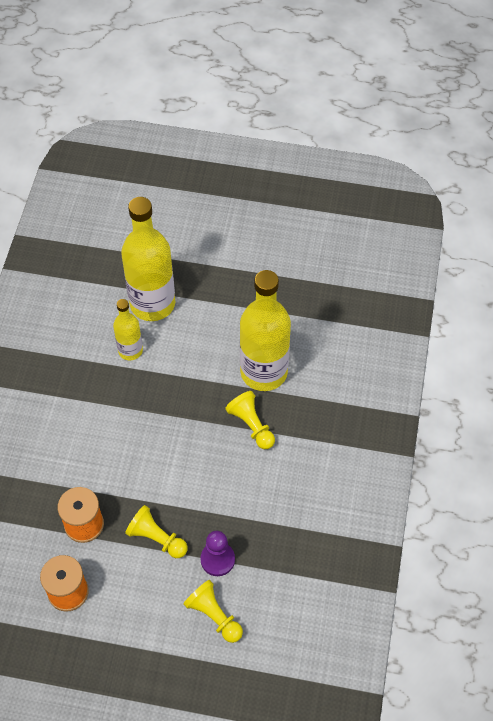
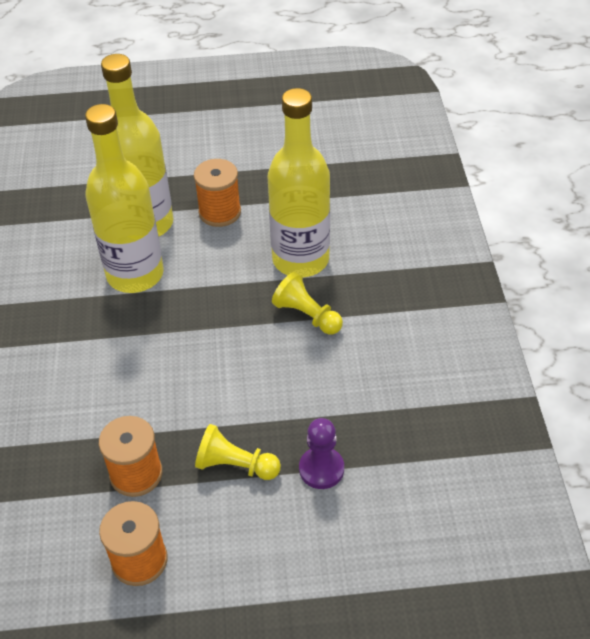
camera: 15 degrees left, 10 degrees down
yellow bottle [113,299,143,360] -> yellow bottle [85,104,164,293], size x1.89
yellow pawn [183,580,243,643] -> none
none -> orange spool [194,159,241,227]

